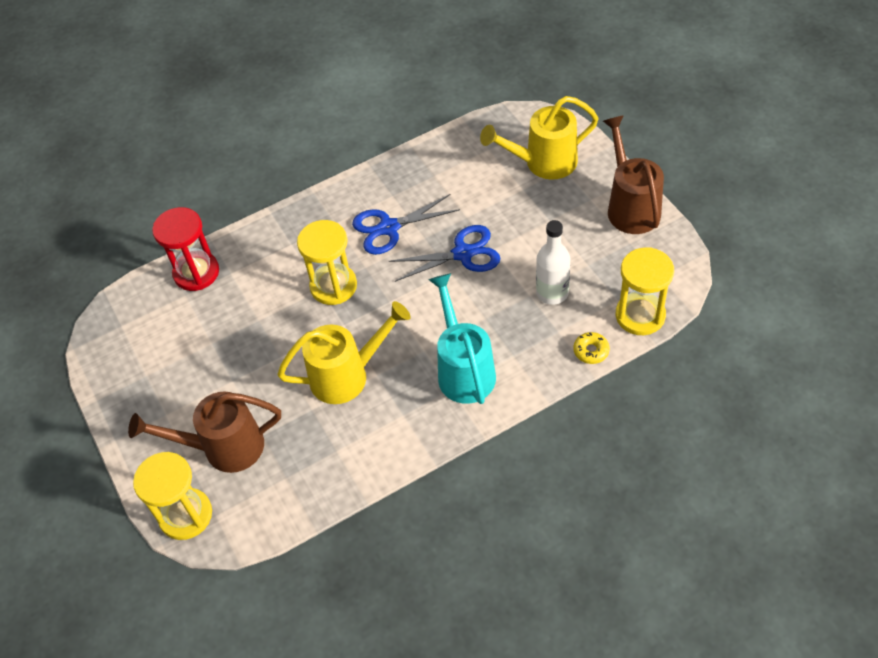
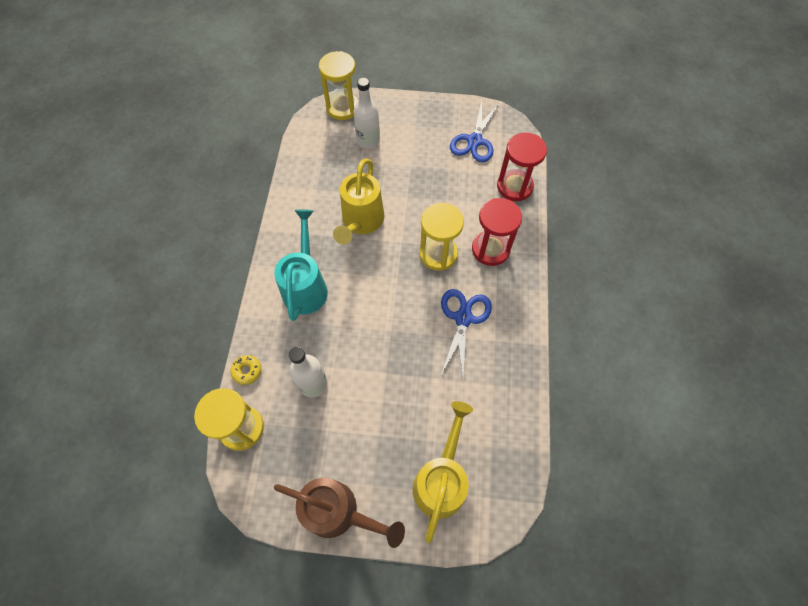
camera: 120 degrees right, 10 degrees up
brown watering can [128,392,281,473] -> white bottle [353,78,380,149]
blue scissors [389,225,500,282] -> blue scissors moved to [450,101,499,162]
turquoise watering can [429,273,496,404] -> turquoise watering can turned 105 degrees counterclockwise [274,209,328,321]
none -> red hourglass [472,198,522,266]

